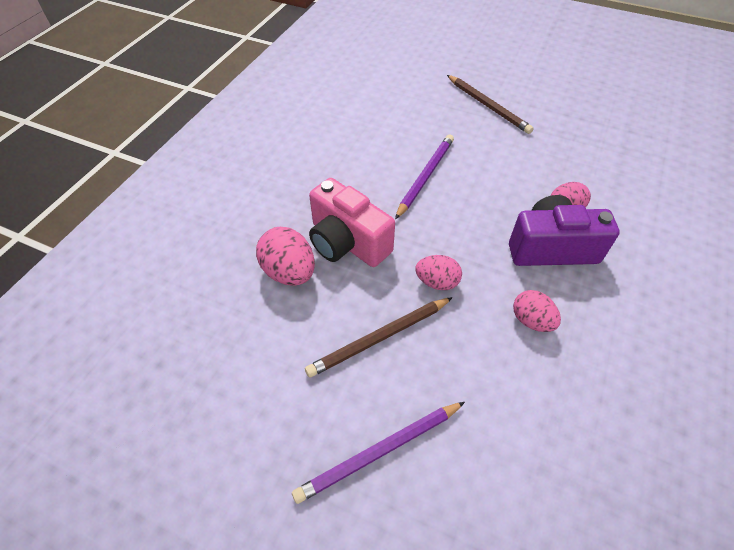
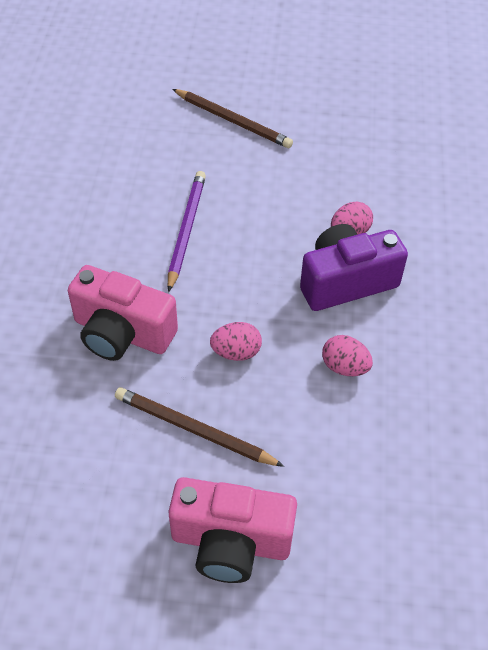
camera: 20 degrees left, 0 degrees up
pink egg [256,227,315,286] -> none
purple pencil [292,402,465,504] -> pink camera [168,477,297,583]
brown pencil [305,297,453,378] -> brown pencil turned 75 degrees clockwise [115,387,284,467]

